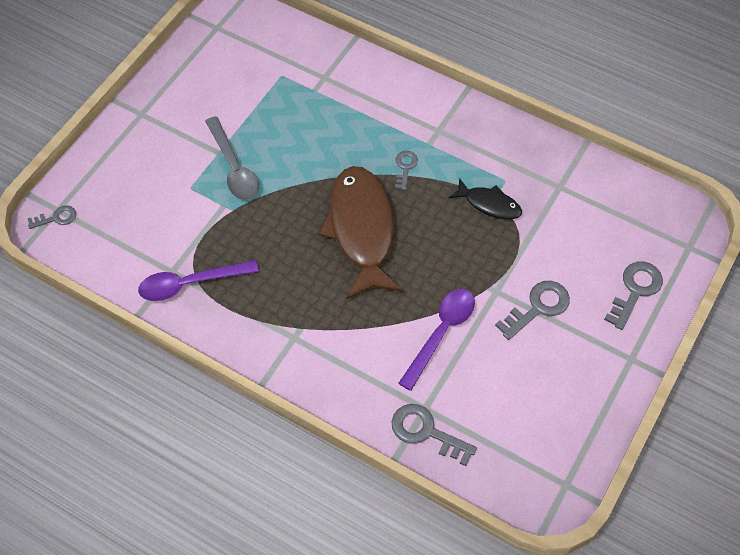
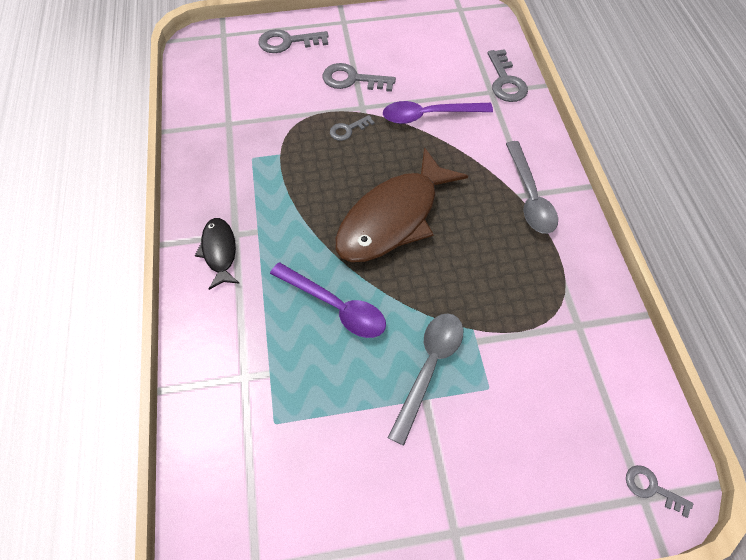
camera: 130 degrees left, 0 degrees up
purple spoon [138,260,259,301] -> purple spoon moved to [270,262,386,338]
grey key [395,151,418,190] -> grey key moved to [330,115,375,141]
black fish [449,178,522,219] -> black fish moved to [195,218,240,290]
none -> grey spoon [506,141,558,234]

